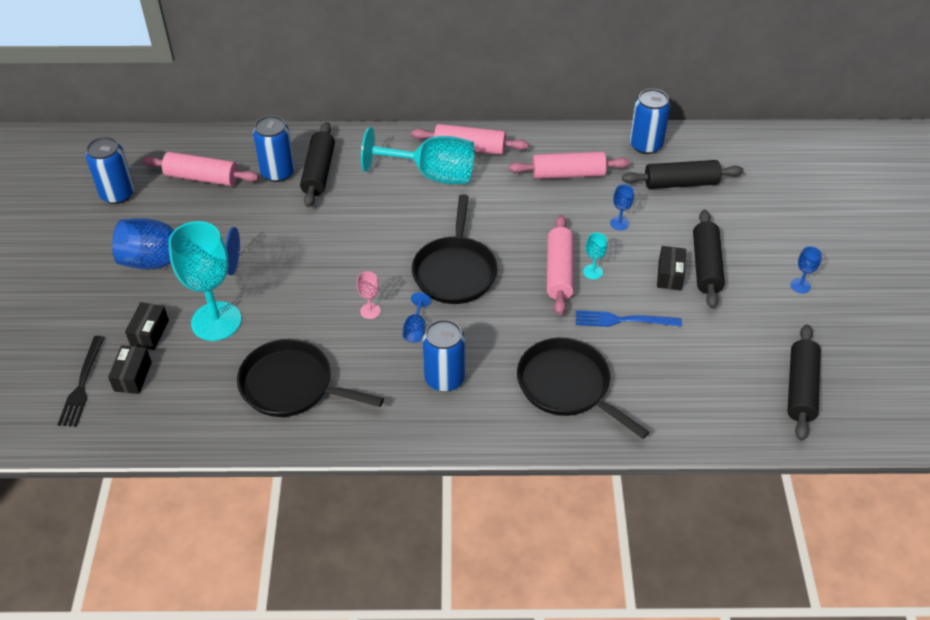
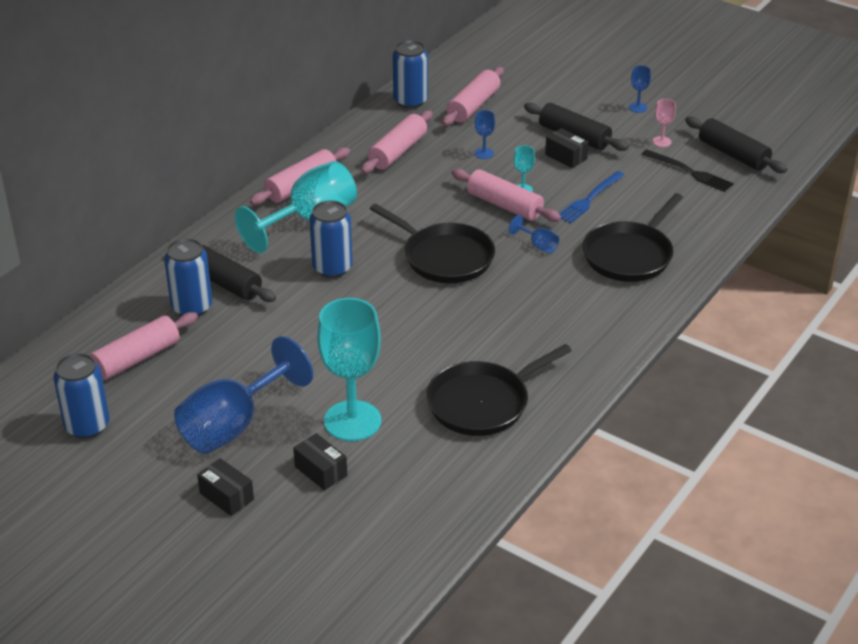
camera: 55 degrees left, 10 degrees down
black fork [57,336,105,427] -> black fork moved to [642,149,734,192]
black box [108,345,152,394] -> black box moved to [197,458,254,516]
pink goblet [357,271,381,319] -> pink goblet moved to [653,99,676,147]
blue goblet [402,292,431,343] -> blue goblet moved to [509,215,559,253]
blue can [422,319,465,392] -> blue can moved to [309,200,353,278]
black pan [517,338,650,439] -> black pan turned 45 degrees counterclockwise [583,193,683,282]
black rolling pin [622,160,744,189] -> pink rolling pin [442,67,504,126]

